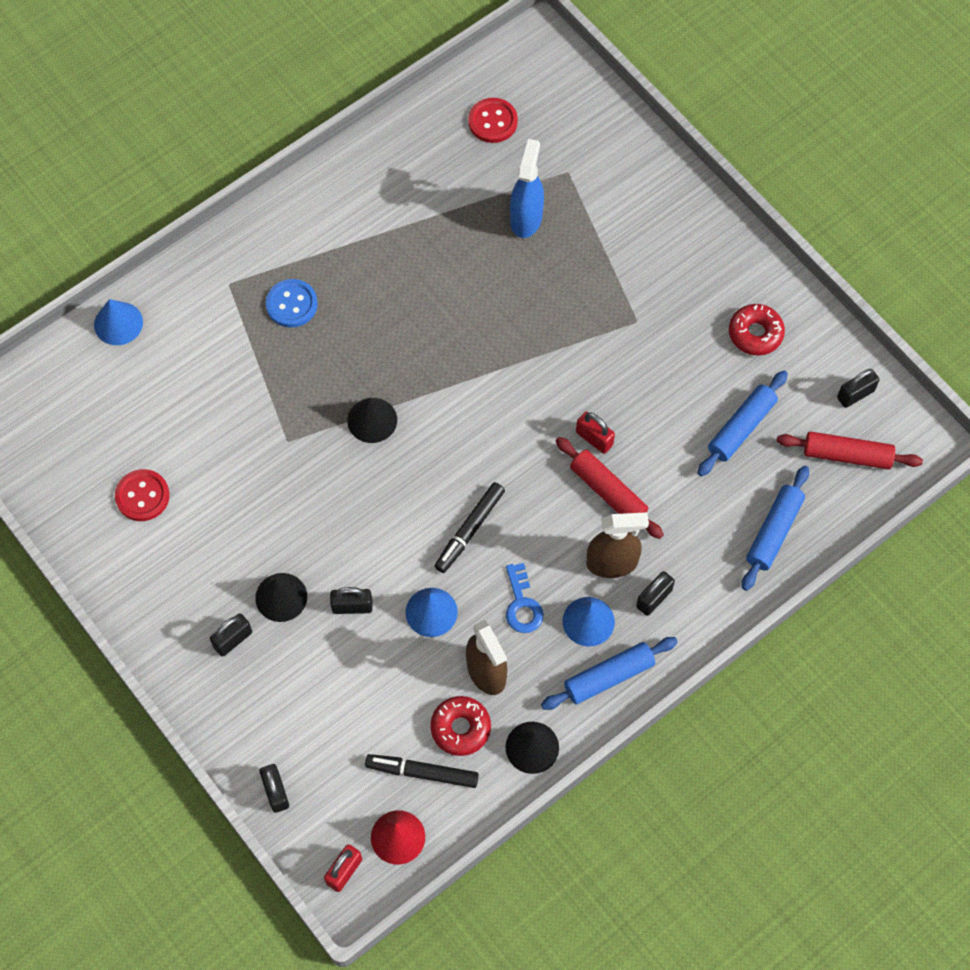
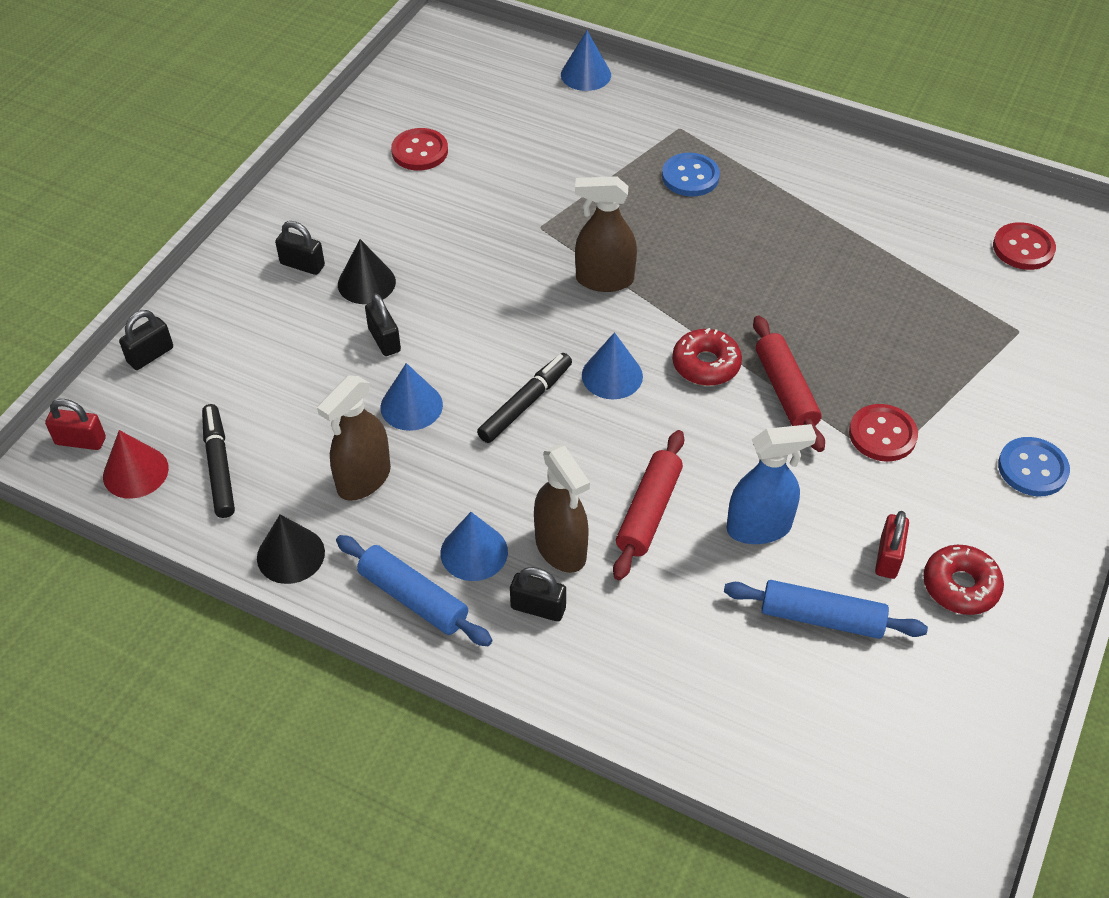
camera: 65 degrees right, 15 degrees down
black cone [347,398,397,443] -> brown spray bottle [575,176,637,292]
red donut [430,696,491,756] -> red donut moved to [672,328,742,386]
black marker [435,482,505,573] -> black marker turned 120 degrees clockwise [477,353,572,443]
blue key [506,563,543,633] -> none
blue spray bottle [510,139,544,238] -> blue spray bottle moved to [727,424,816,544]
red padlock [576,412,615,454] -> red padlock moved to [875,511,909,579]
blue rolling pin [742,466,809,591] -> none
red rolling pin [777,431,923,470] -> red rolling pin moved to [753,316,825,452]
black padlock [837,369,880,408] -> none
none -> blue cone [582,332,643,399]
none -> red button [849,404,918,461]
none -> blue button [998,437,1070,496]

